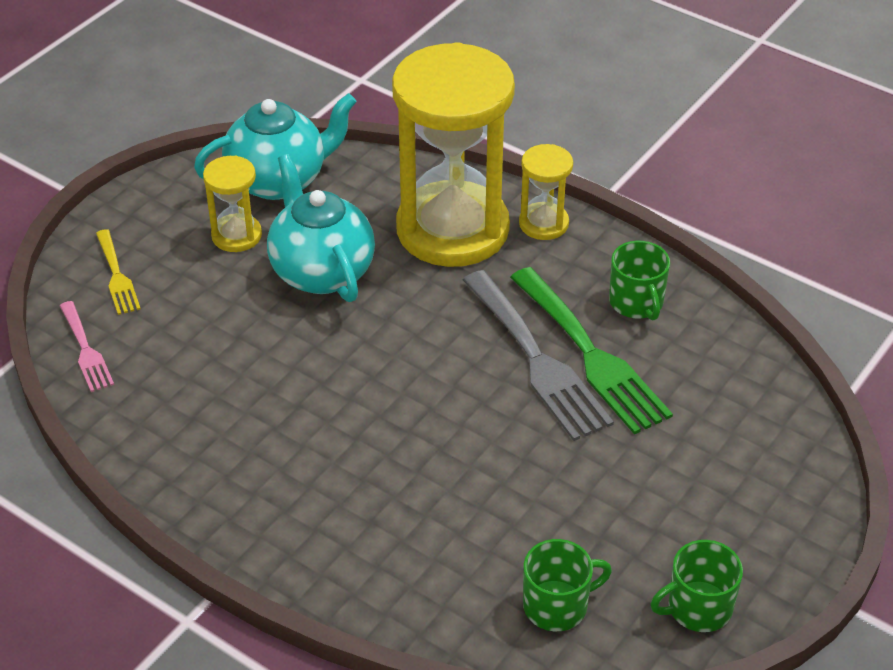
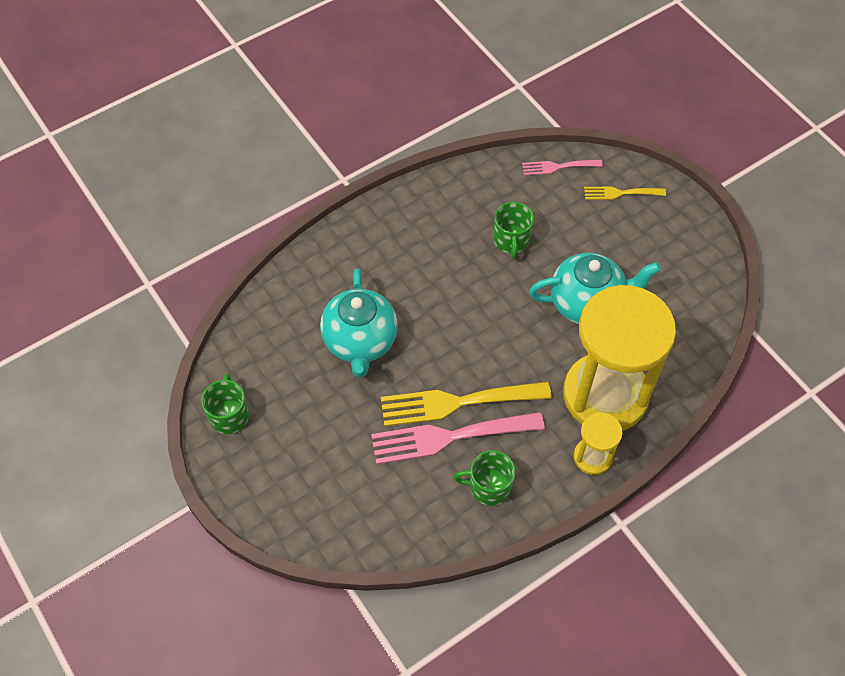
camera: 110 degrees right, 15 degrees up
turquoise teapot [194,93,357,200] -> turquoise teapot moved to [320,268,398,378]
yellow hourglass [203,156,262,252] -> none
grey fork [463,270,614,441] -> yellow fork [381,382,552,426]
green fork [510,267,673,435] -> pink fork [371,412,545,465]
green mug [523,539,612,631] -> green mug moved to [493,202,534,259]

